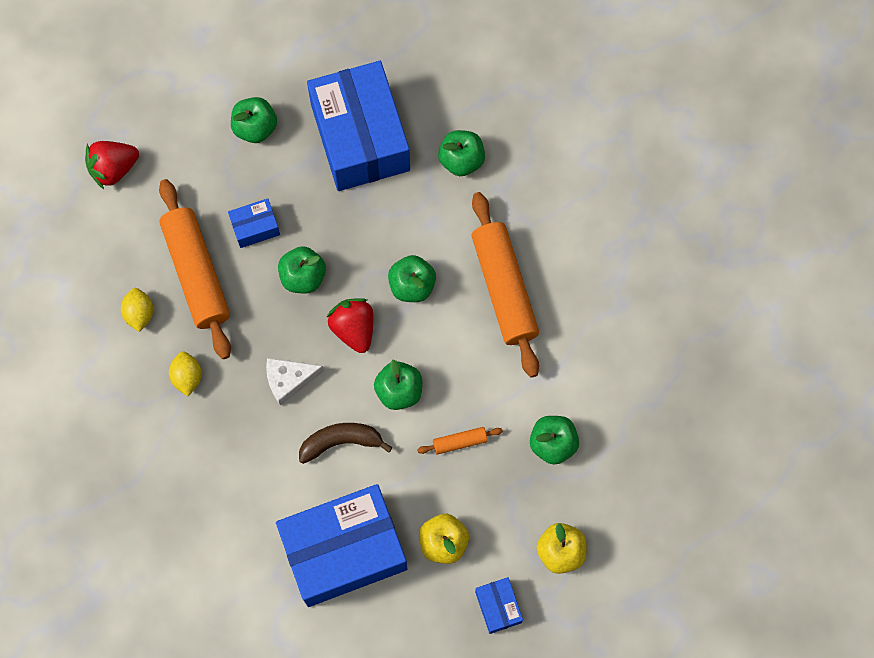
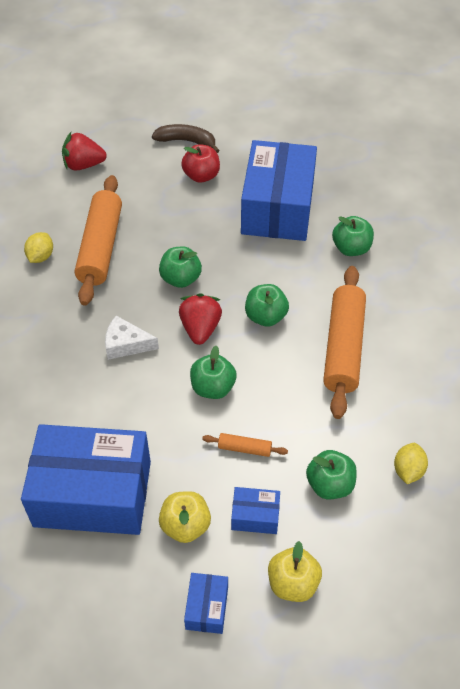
camera: 25 degrees right, 20 degrees down
yellow lemon [169,351,202,396] -> yellow lemon moved to [394,443,428,484]
blue box [228,198,280,248] -> blue box moved to [231,487,280,534]
green apple [231,97,277,143] -> red apple [181,144,220,183]
brown banana [299,423,393,464] -> brown banana moved to [152,124,220,153]

